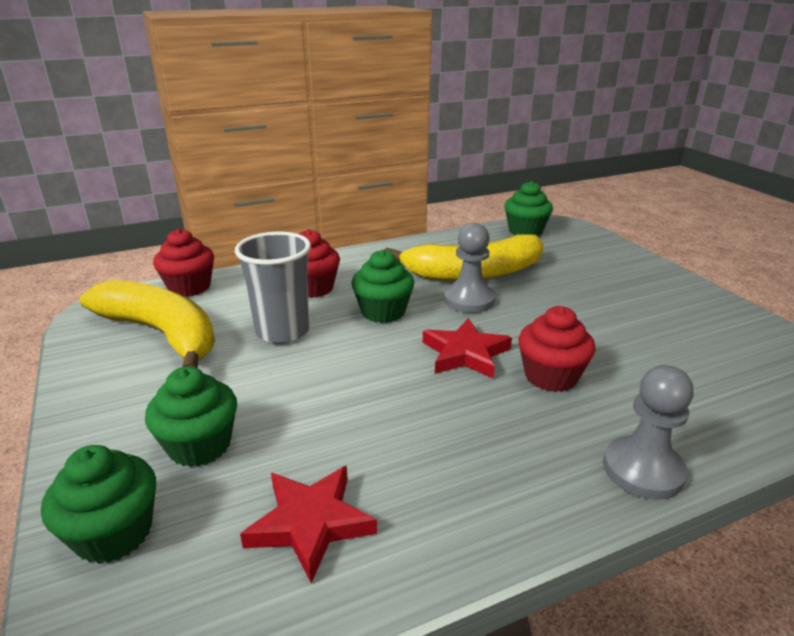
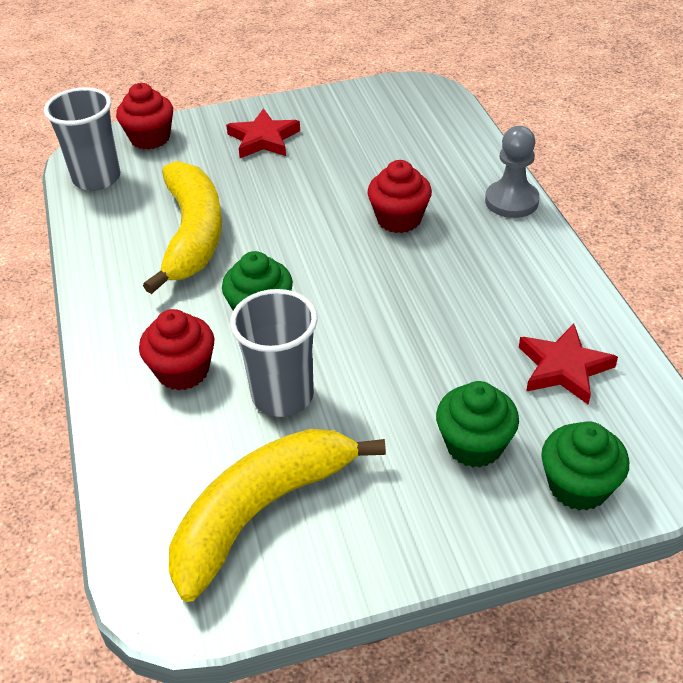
camera: 80 degrees left, 15 degrees up
red cupcake [153,229,214,297] -> red cupcake moved to [116,83,173,150]
red star [423,318,512,379] -> red star moved to [226,108,300,158]
grey pawn [444,223,495,313] -> none
green cupcake [504,181,553,236] -> grey cup [44,87,121,191]

